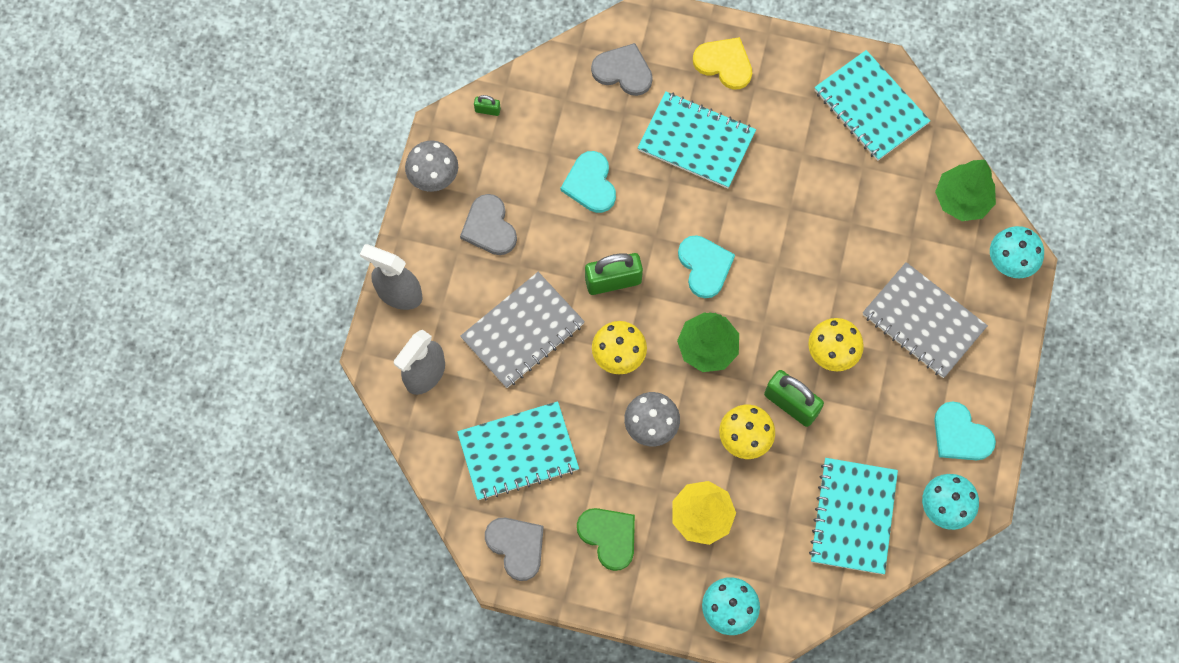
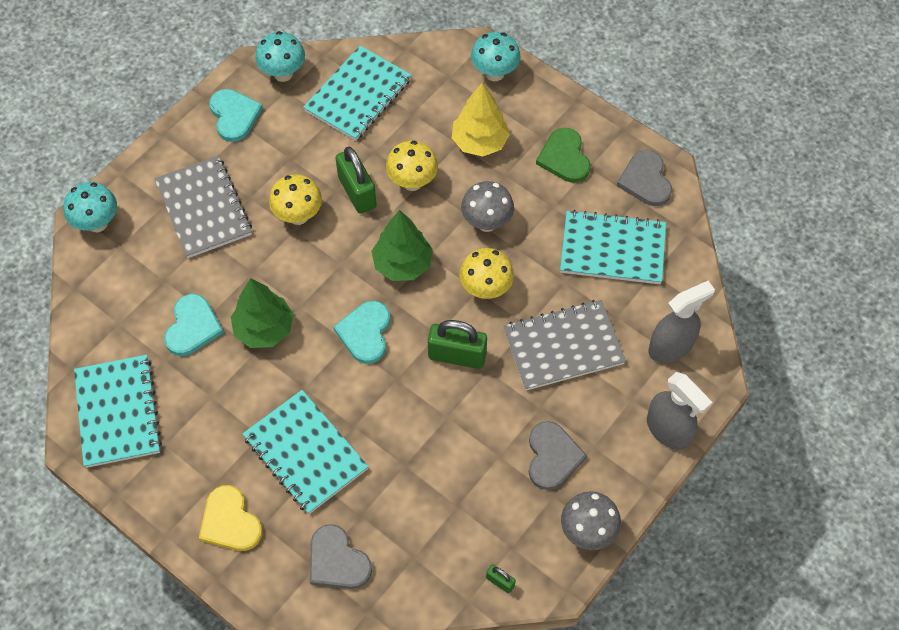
camera: 155 degrees left, 10 degrees down
turquoise heart [560,151,616,213] -> turquoise heart moved to [164,294,224,356]
green tree [935,160,996,221] -> green tree moved to [231,278,294,348]

